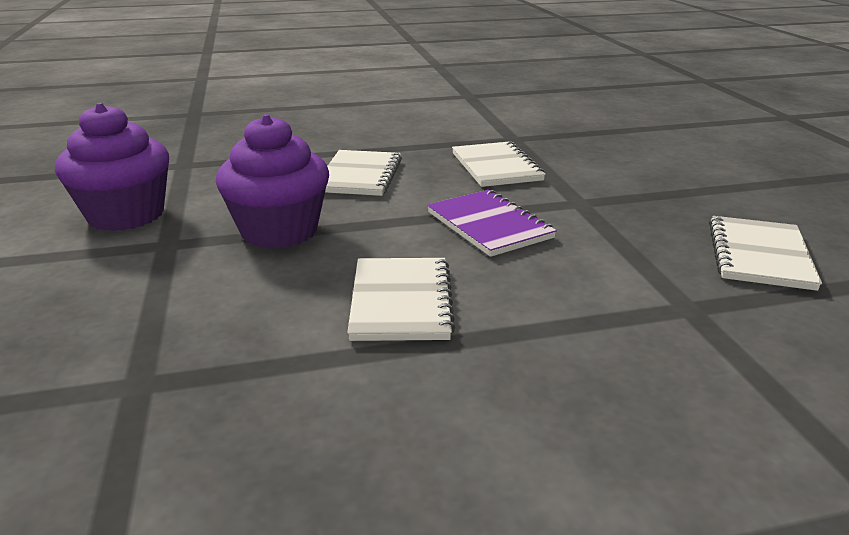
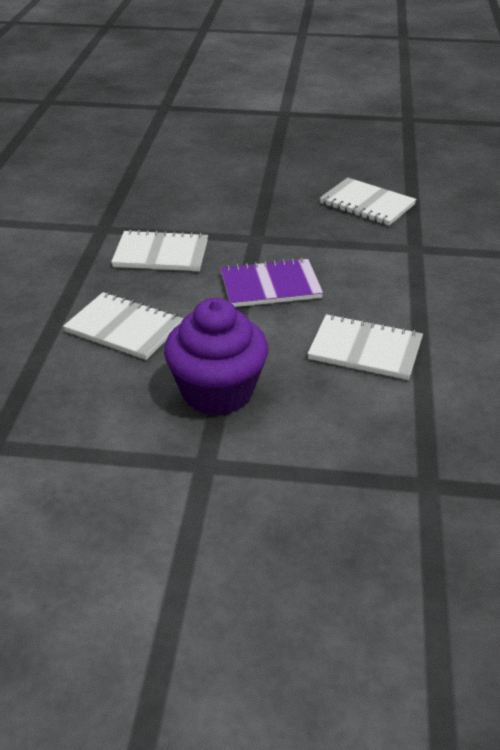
camera: 70 degrees left, 10 degrees up
purple cupcake [55,103,169,231] -> none

